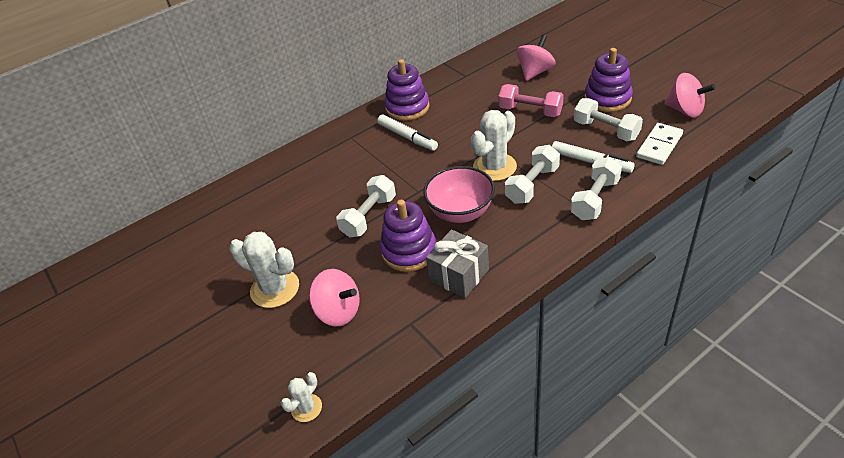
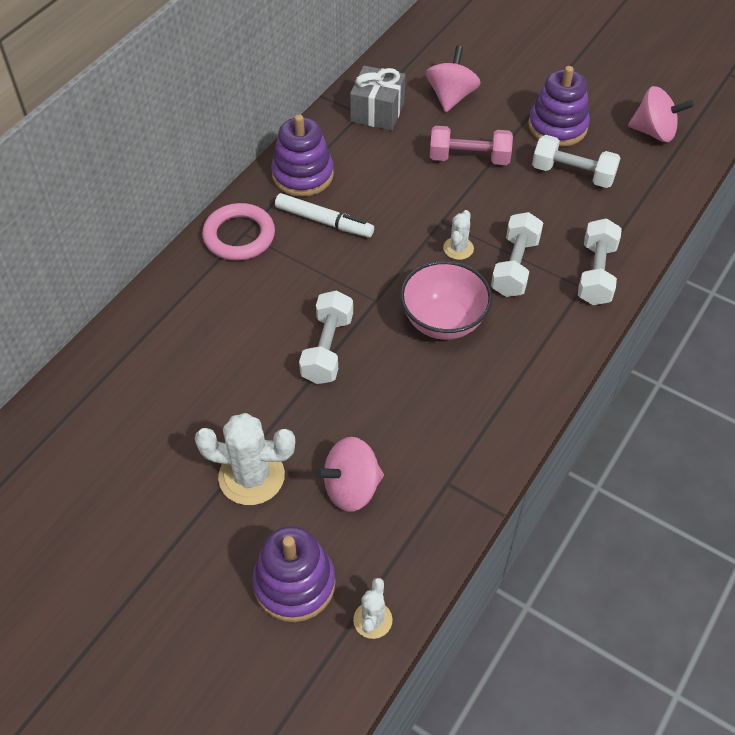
camera: 25 degrees left, 10 degrees up
pink spinning top [309,269,360,327] -> pink spinning top turned 150 degrees clockwise [315,437,384,512]
purple stacking toy [380,200,436,272] -> purple stacking toy moved to [252,526,335,622]
grey gift [426,230,489,298] -> grey gift moved to [350,66,406,131]
white cactus [471,110,517,181] -> white cactus [443,210,474,260], size x0.54
white marker [552,141,635,173] -> none
white domino [636,123,683,165] -> none
none -> pink ring [202,203,275,261]

